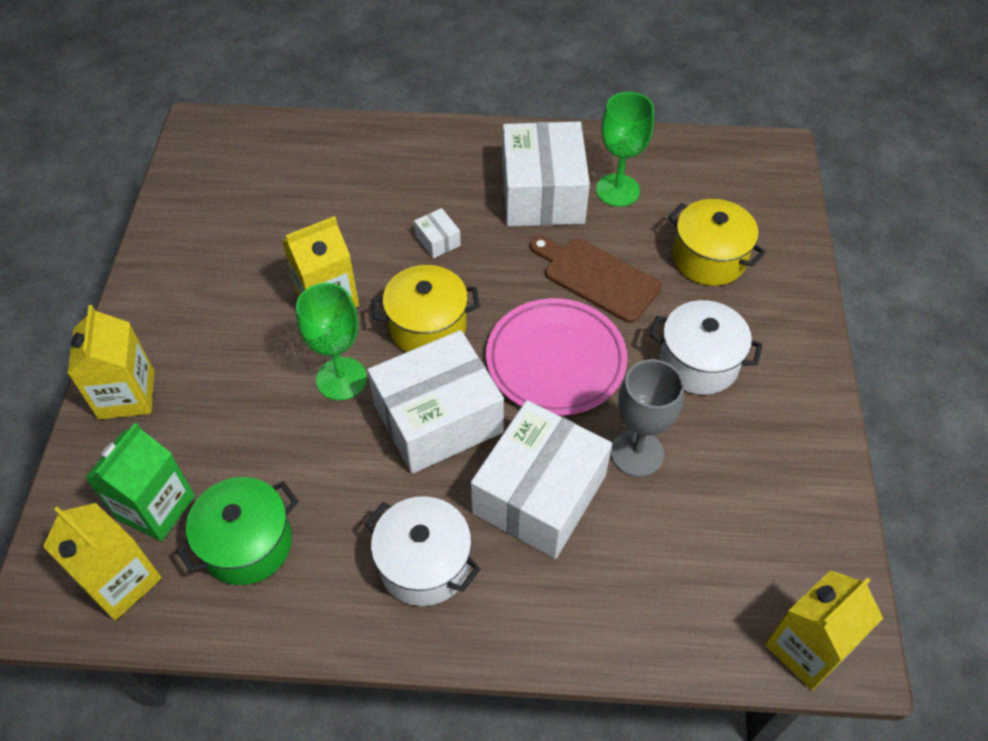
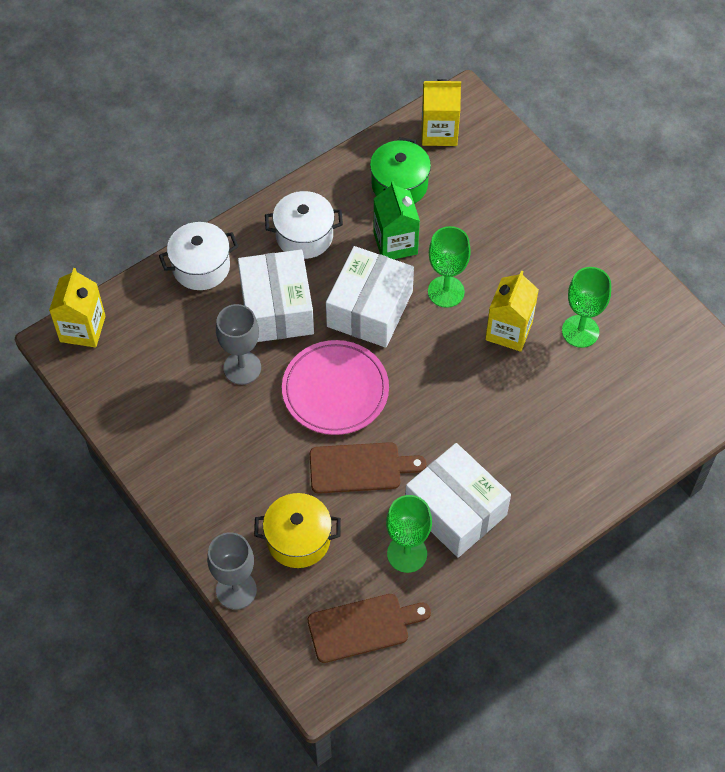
camera: 140 degrees right, 5 degrees up
yellow carton [67,305,155,419] -> none
green carton [85,423,195,541] -> green carton moved to [373,181,420,259]
yellow pot [372,265,480,352] -> none
white box [414,208,461,259] -> none
white pot [650,300,763,395] -> white pot moved to [159,222,239,290]
none -> grey goblet [207,532,257,610]
none -> brown cutting board [308,594,431,663]
none -> green goblet [562,267,611,348]

